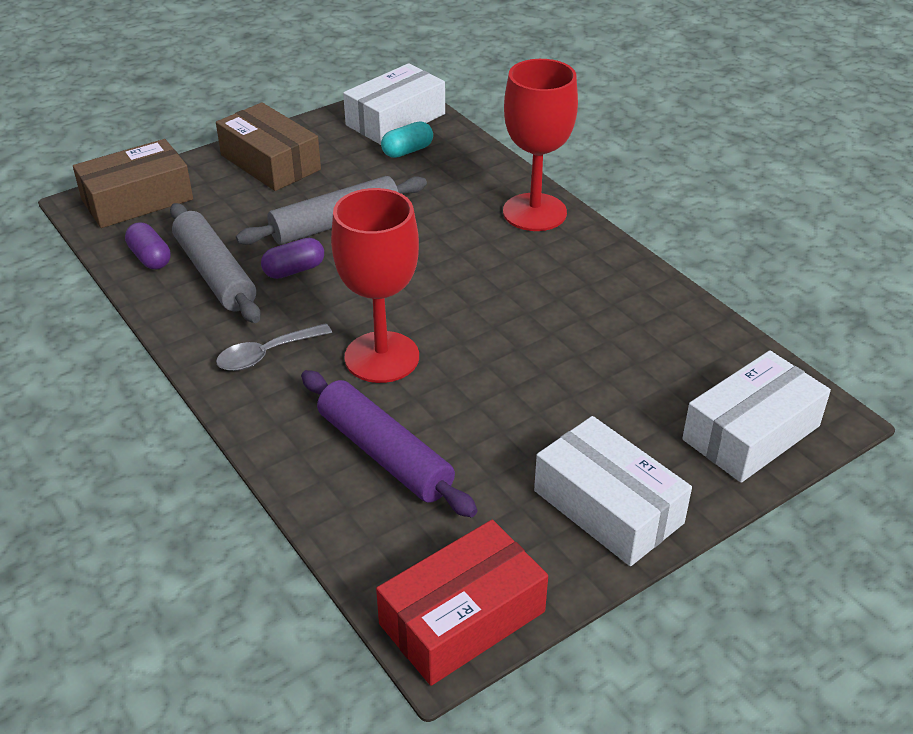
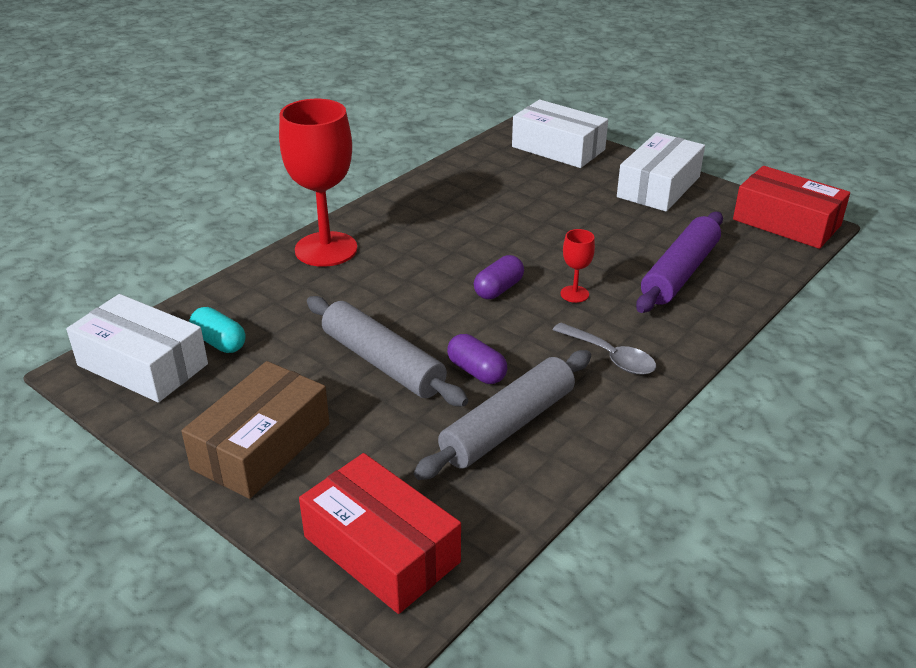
camera: 105 degrees left, 5 degrees down
brown box [73,139,193,228] -> red box [299,453,461,614]
purple capsule [125,222,171,269] -> purple capsule moved to [474,255,524,299]
red goblet [331,188,419,383] -> red goblet [560,229,595,303], size x0.43

